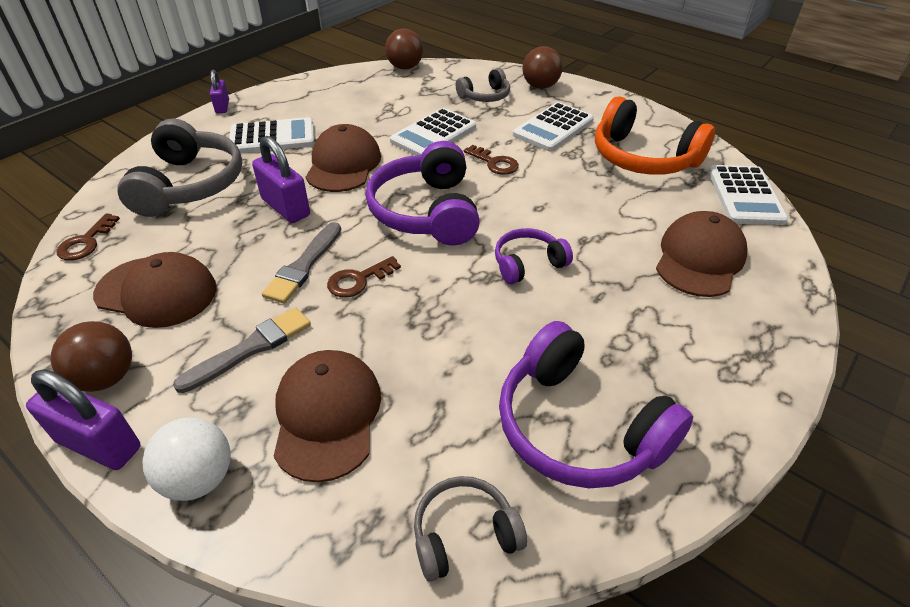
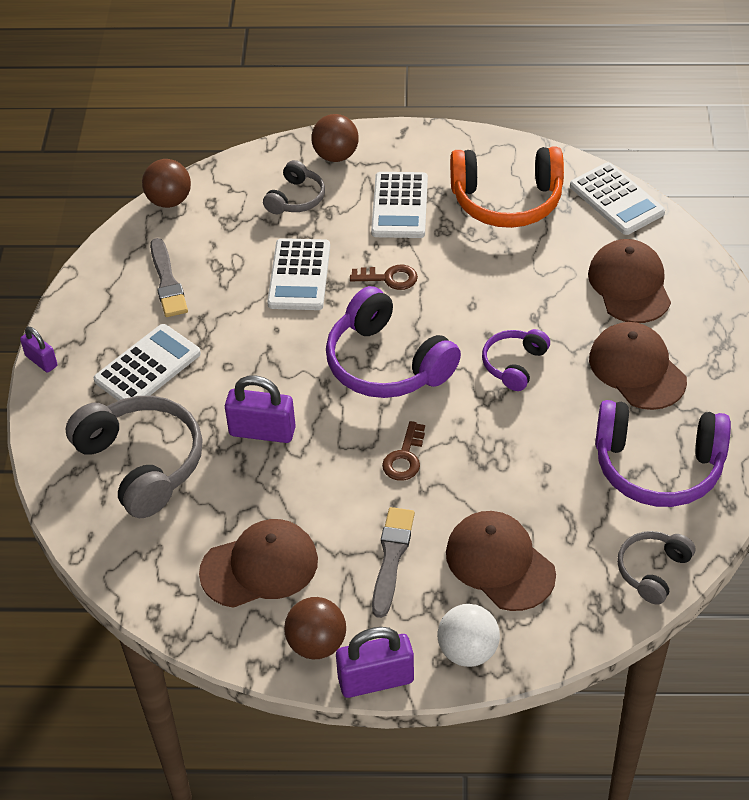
camera: 35 degrees left, 5 degrees up
brown key [56,213,120,261] -> none
grey brush [262,222,341,304] -> grey brush moved to [150,238,188,317]
brown cap [305,124,381,192] -> brown cap moved to [589,322,687,410]

